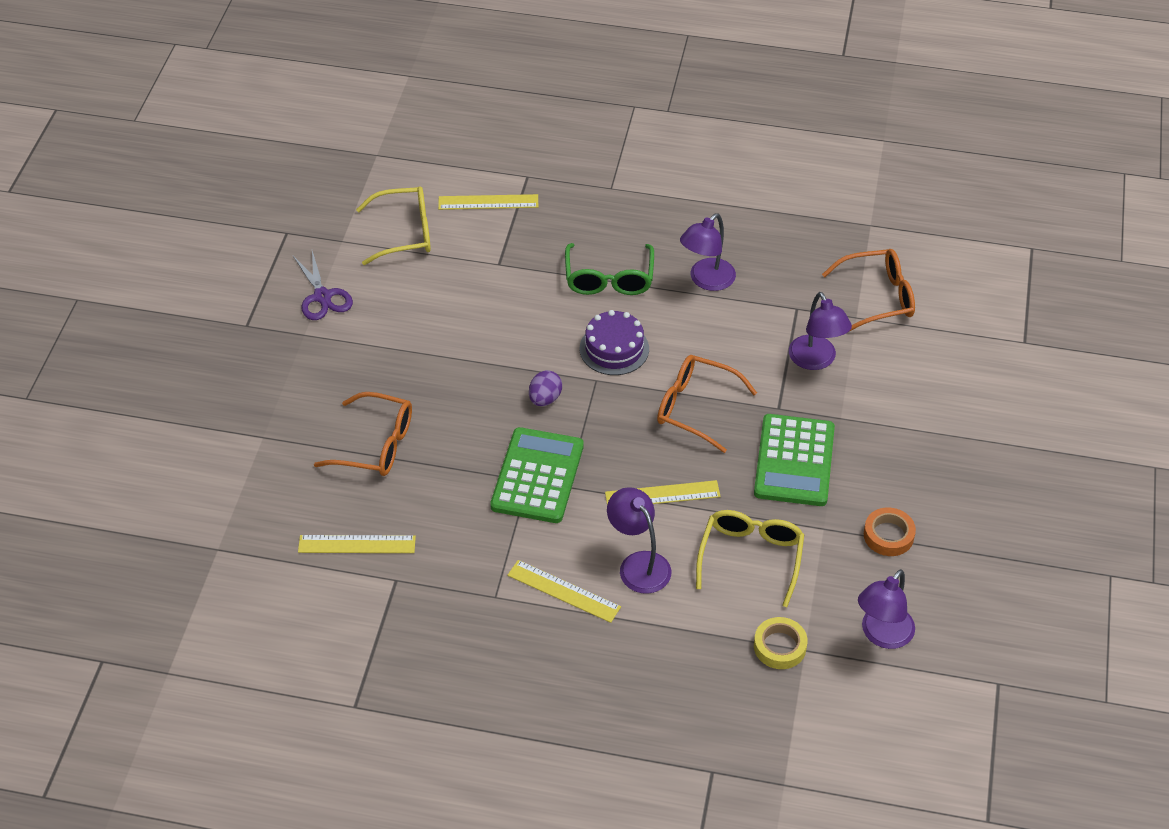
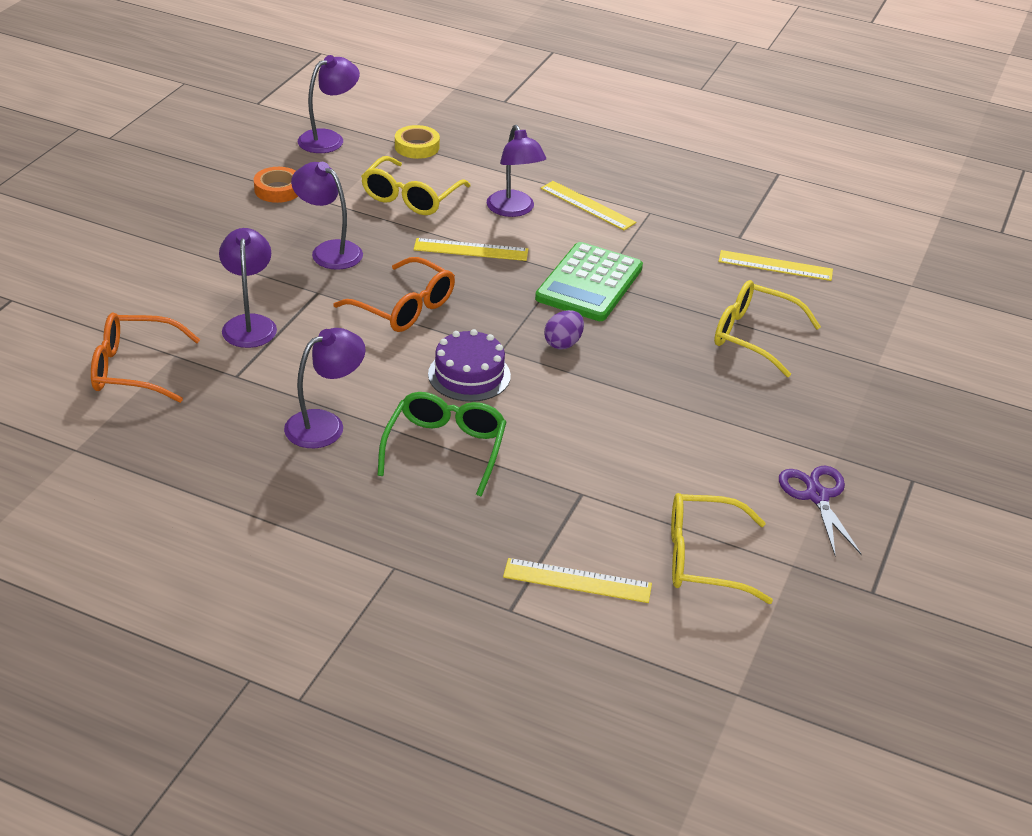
camera: 170 degrees left, 10 degrees down
orange glasses [314,392,412,476] -> yellow glasses [714,280,821,377]
green calculator [754,414,835,506] -> purple lamp [291,162,363,270]

